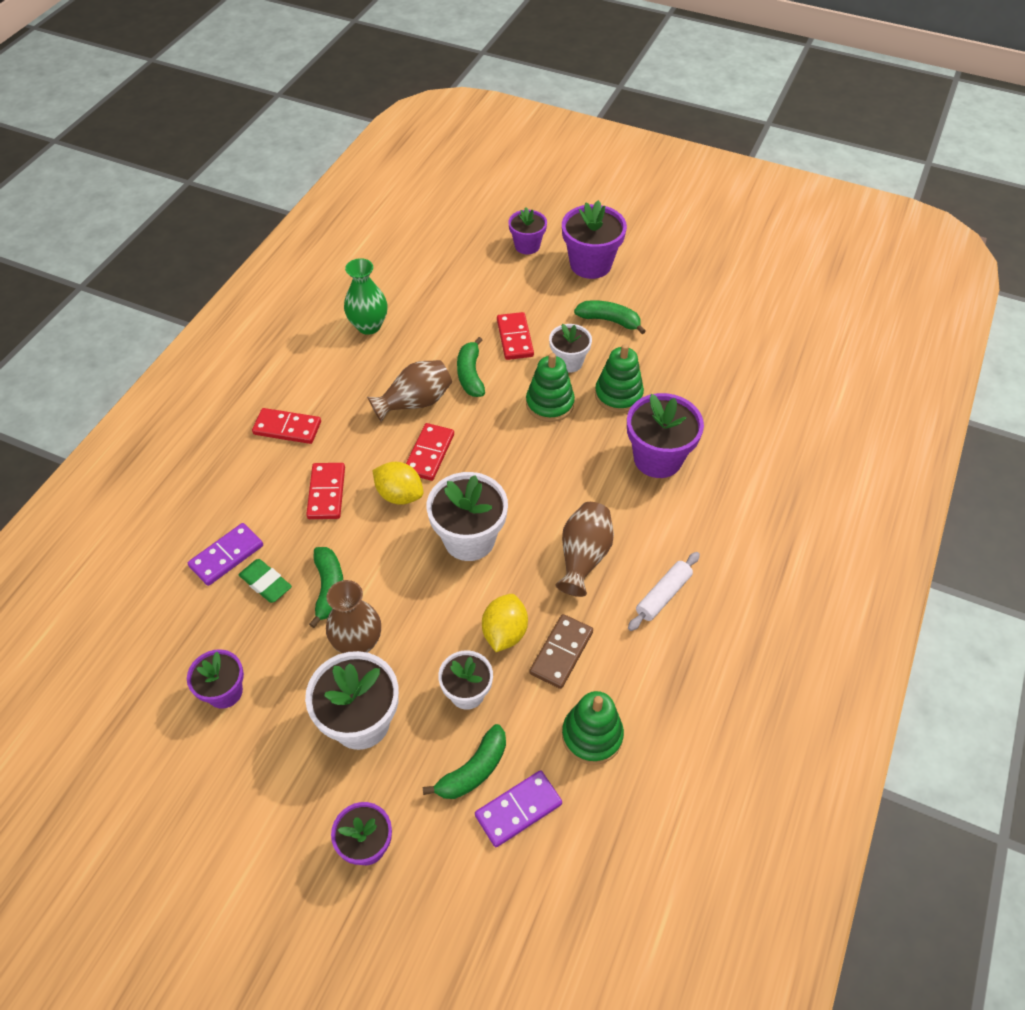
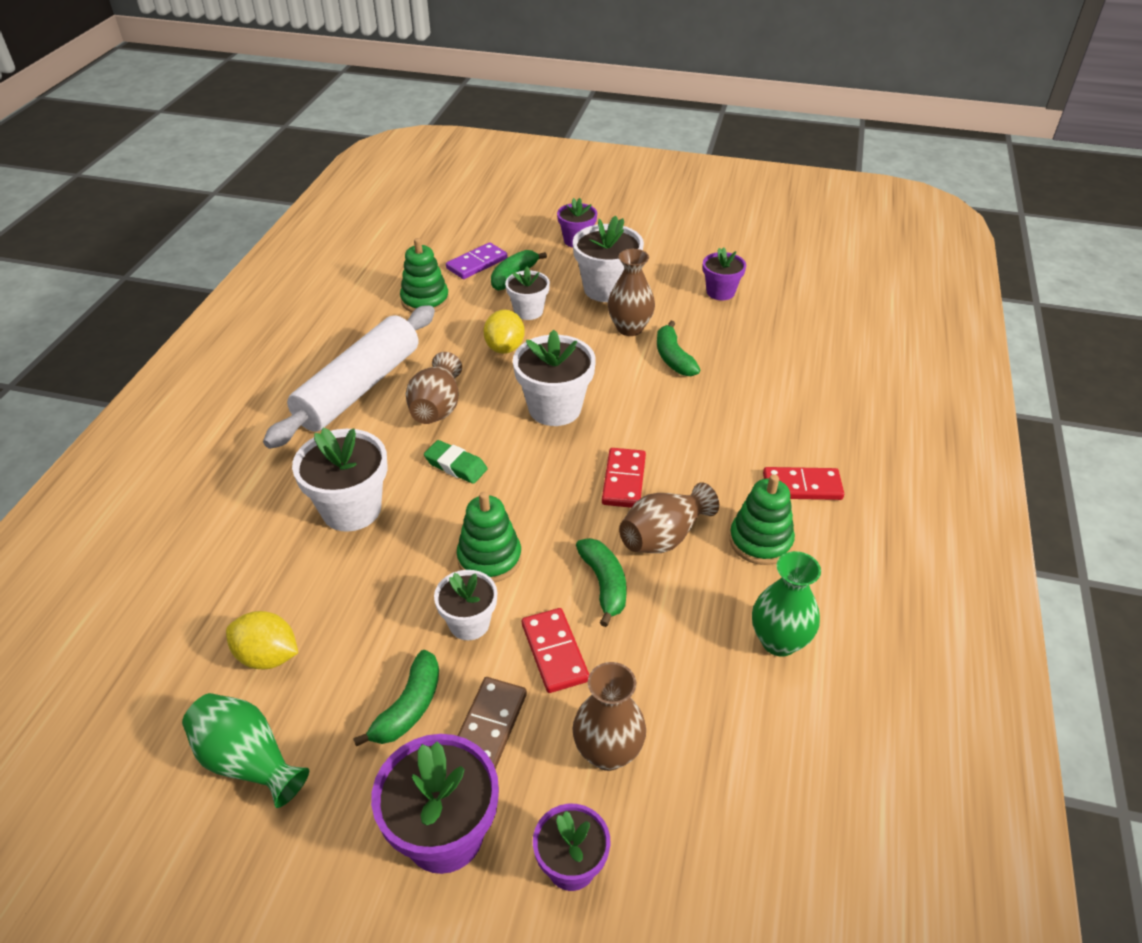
camera: 170 degrees right, 10 degrees down
purple domino [188,523,263,586] -> none
green eraser [239,559,292,603] -> green eraser moved to [424,440,487,484]
red domino [306,463,345,519] -> none
yellow lemon [372,462,423,505] -> yellow lemon moved to [226,611,298,670]
brown domino [530,614,593,689] -> brown domino moved to [458,677,527,769]
green banana [574,300,646,334] -> green banana turned 75 degrees counterclockwise [353,650,439,747]
green stacking toy [595,344,644,413] -> green stacking toy moved to [729,474,795,565]
purple flower pot [627,393,704,478] -> white flower pot [292,428,387,532]
white rolling pin [628,552,700,631] -> white rolling pin [263,305,435,449], size x2.22
none -> green vase [182,693,309,808]
none -> brown vase [572,662,646,771]

